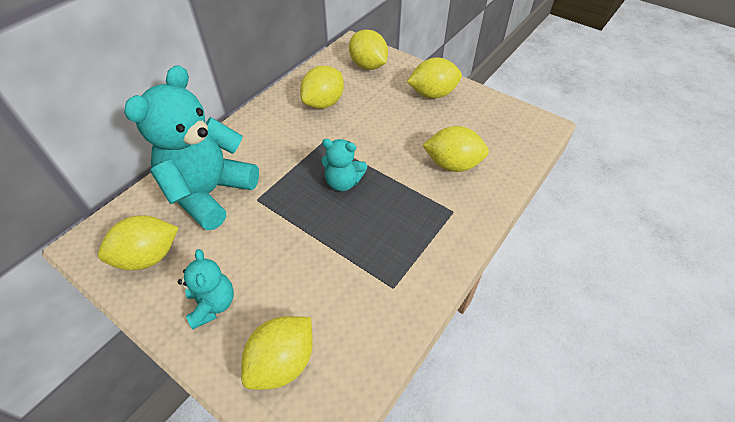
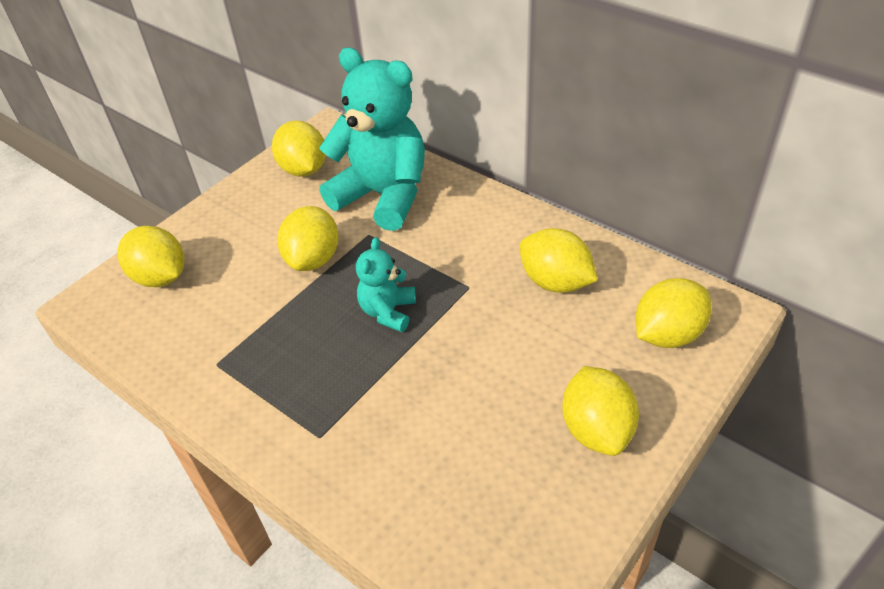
camera: 95 degrees right, 5 degrees down
turquoise teddy bear [178,249,234,329] -> none
yellow lemon [422,126,489,172] -> yellow lemon moved to [277,206,338,271]

